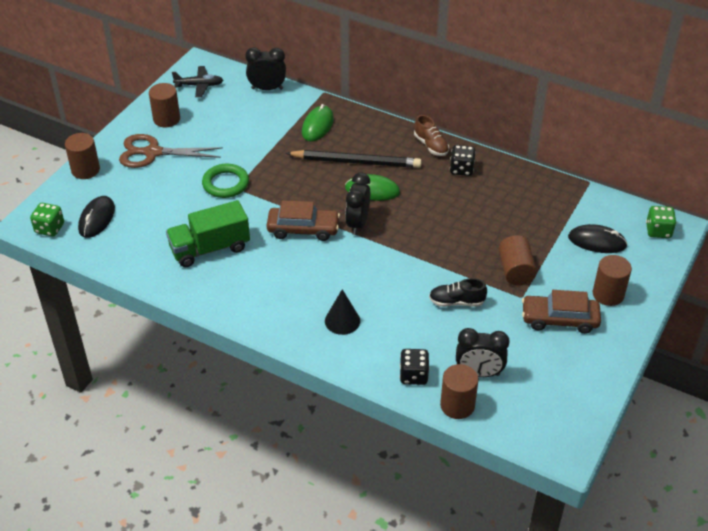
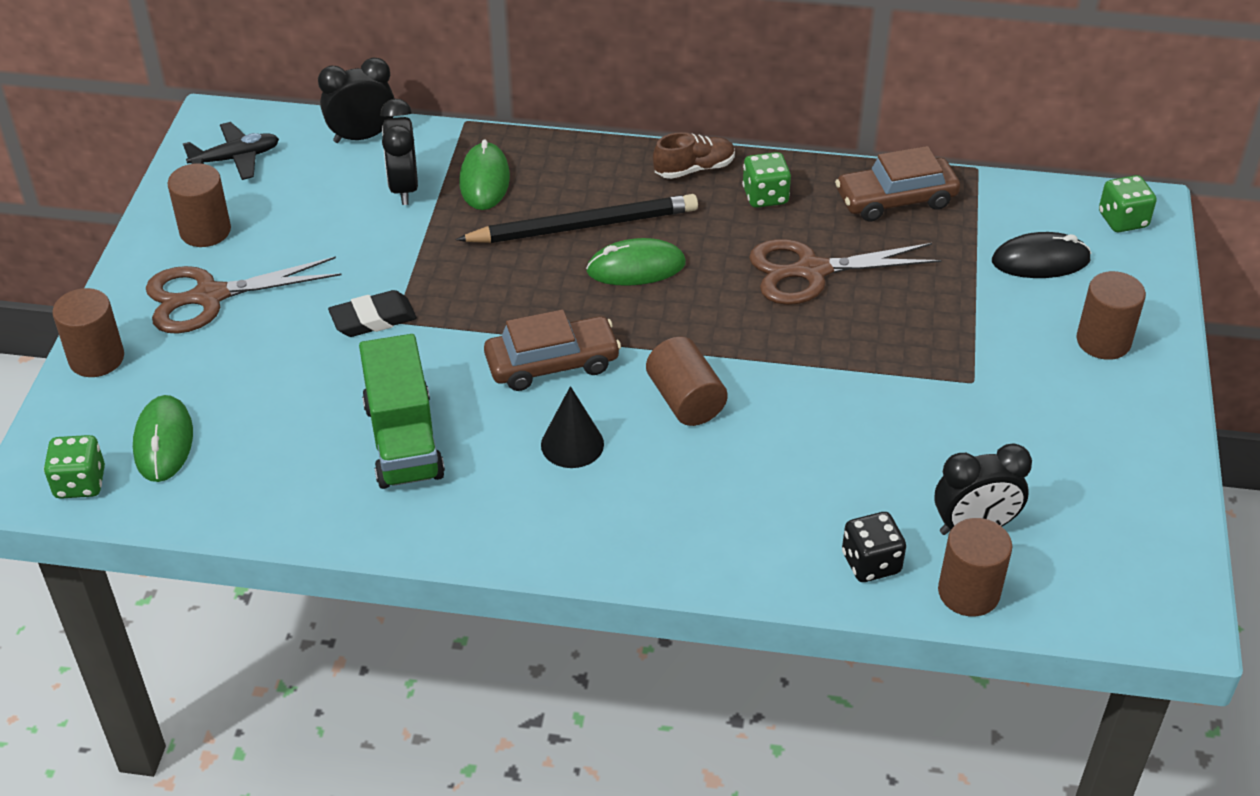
camera: 20 degrees left, 0 degrees up
black mouse [78,196,115,238] -> green mouse [133,395,193,482]
green truck [166,200,250,267] -> green truck turned 60 degrees counterclockwise [359,334,445,489]
green ring [202,164,249,198] -> black eraser [328,290,417,337]
black cone [325,289,360,335] -> black cone moved to [541,386,604,468]
black clock [345,173,370,235] -> black clock moved to [380,99,418,205]
brown shoe [414,115,449,156] -> brown shoe turned 60 degrees counterclockwise [653,132,735,179]
black shoe [429,278,487,307] -> none
black dice [450,145,476,176] -> green dice [742,152,791,208]
brown cylinder [499,235,537,286] -> brown cylinder moved to [646,337,728,426]
brown car [522,290,601,334] -> brown car moved to [835,146,960,221]
none -> brown scissors [749,239,941,305]

